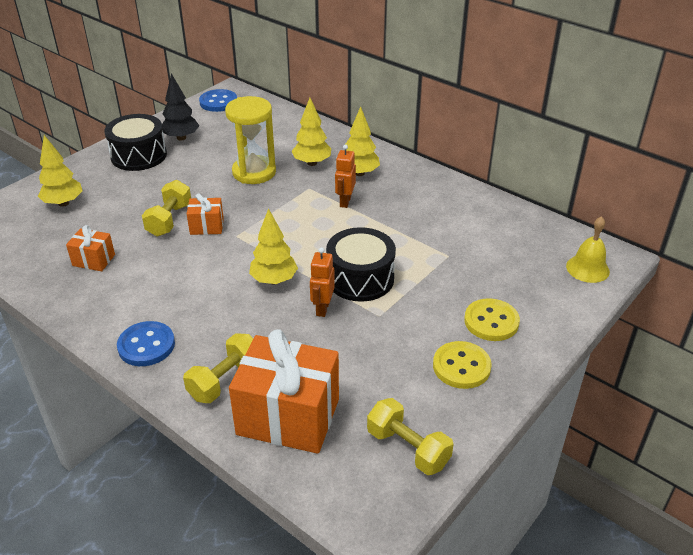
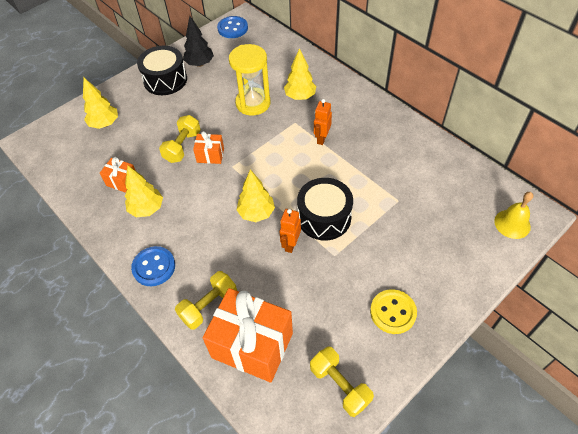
camera: 10 degrees right, 15 degrees up
yellow tree [345,106,380,176] -> yellow tree moved to [125,166,163,218]
yellow button [464,298,520,341] -> none

